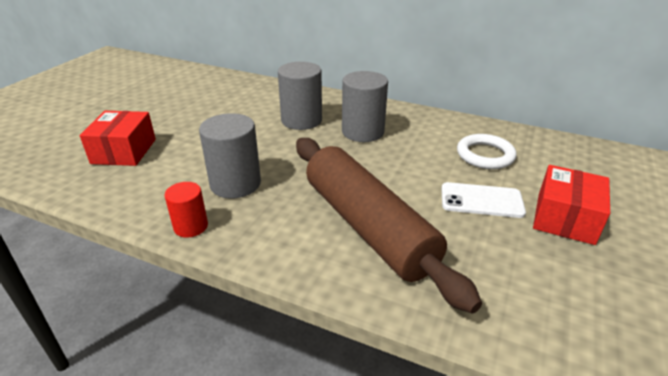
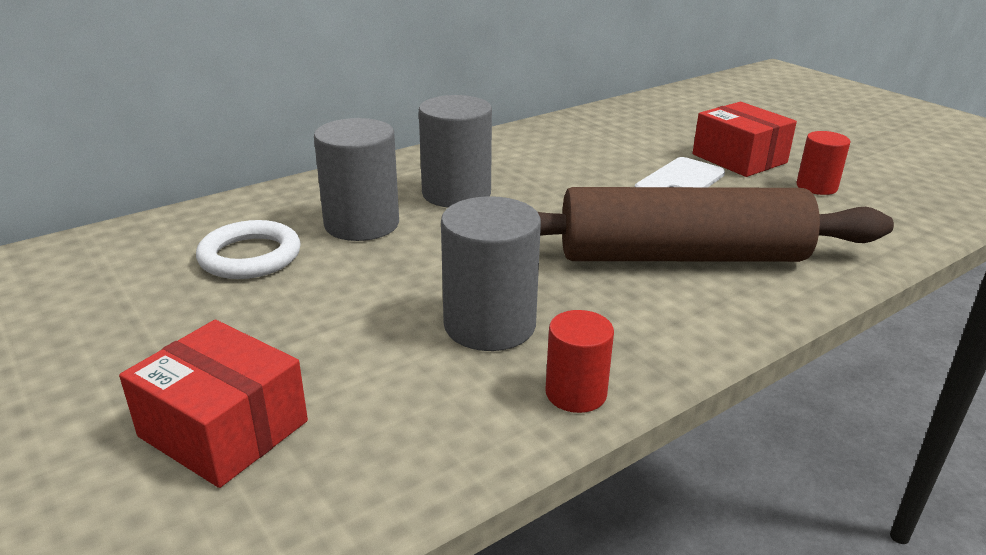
camera: 60 degrees left, 5 degrees down
white ring [457,134,517,169] -> white ring moved to [196,220,301,279]
none -> red cylinder [796,131,850,195]

